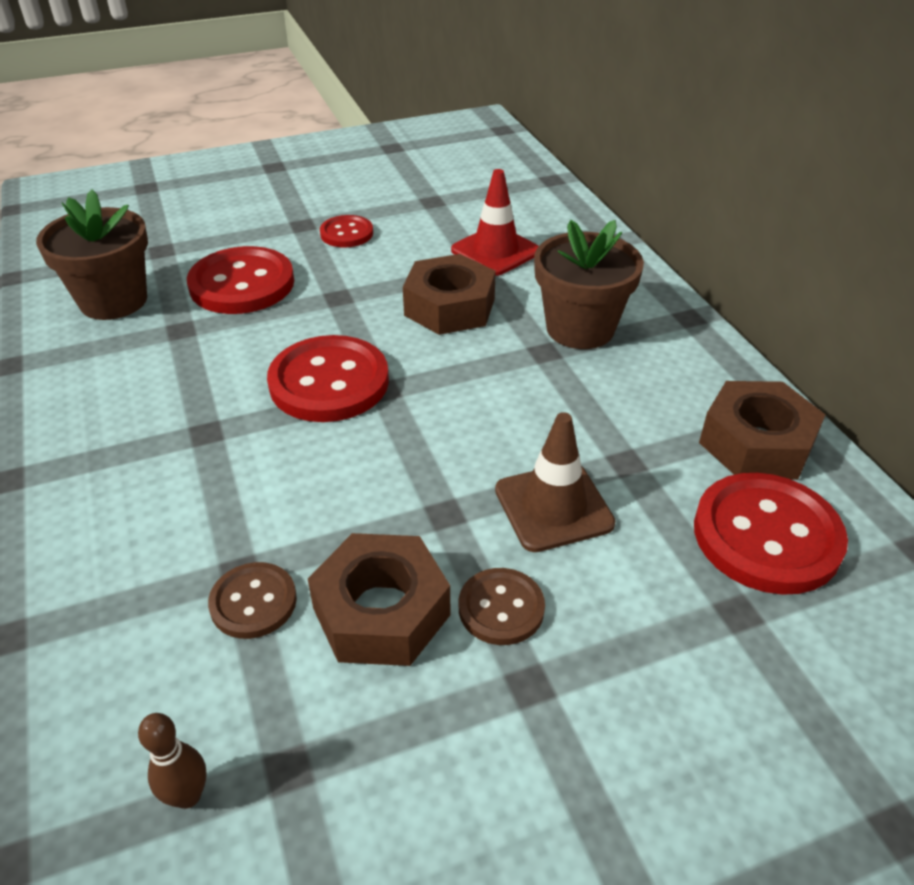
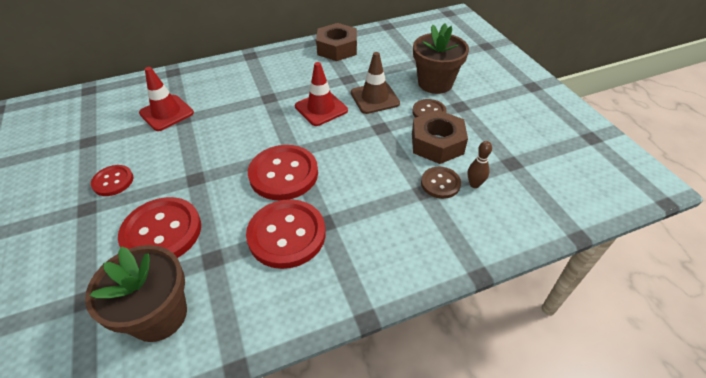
camera: 90 degrees left, 5 degrees up
brown bowling pin [138,713,207,809] -> brown bowling pin moved to [468,141,492,188]
brown nut [403,254,496,335] -> none
brown flower pot [534,220,644,349] -> brown flower pot moved to [413,24,469,94]
red button [694,473,848,595] -> red button moved to [246,199,326,269]
none -> red traffic cone [295,62,348,126]

